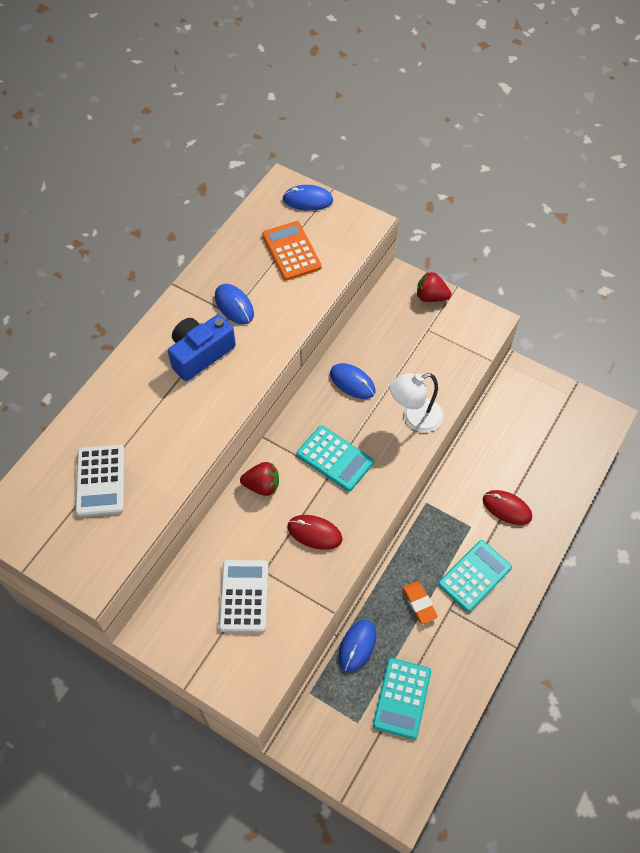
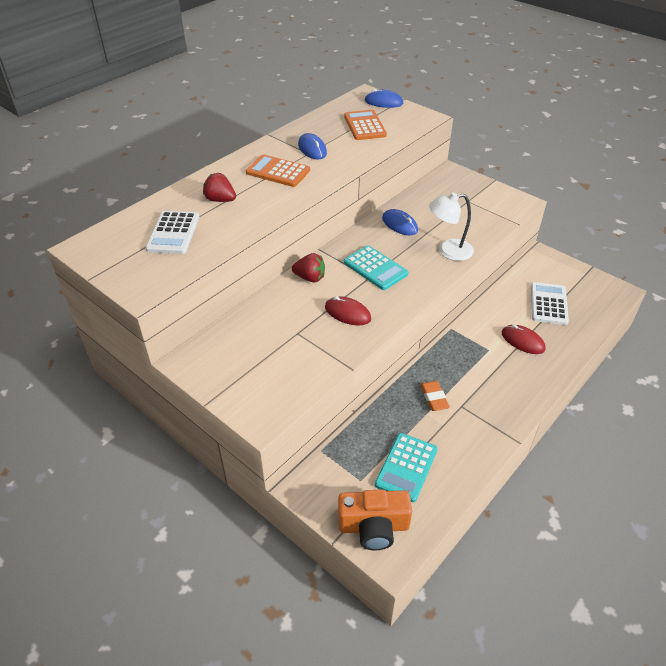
camera: 10 degrees right, 15 degrees down
blue camera [168,314,236,381] -> orange calculator [246,154,310,187]
white calculator [219,560,269,633] -> white calculator moved to [531,282,569,325]
blue mouse [339,620,376,672] -> none
red strawberry [417,272,452,302] -> red strawberry moved to [203,173,236,202]
turquoise calculator [438,540,512,612] -> none
none -> orange camera [338,490,412,551]

